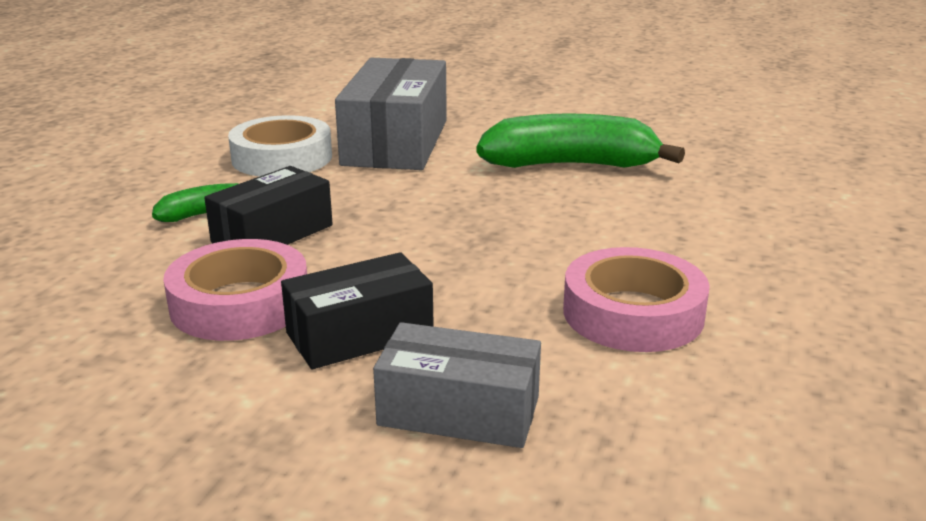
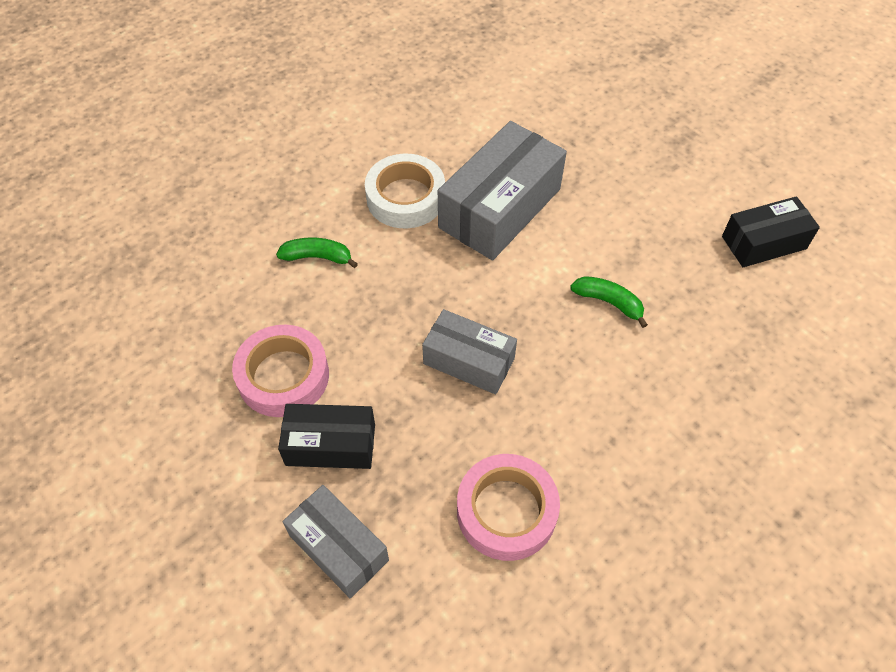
camera: 30 degrees right, 30 degrees up
black box [204,166,333,245] -> black box moved to [722,196,820,267]
green banana [477,113,685,168] -> green banana [570,276,648,328], size x0.50
none -> grey box [422,309,517,394]

